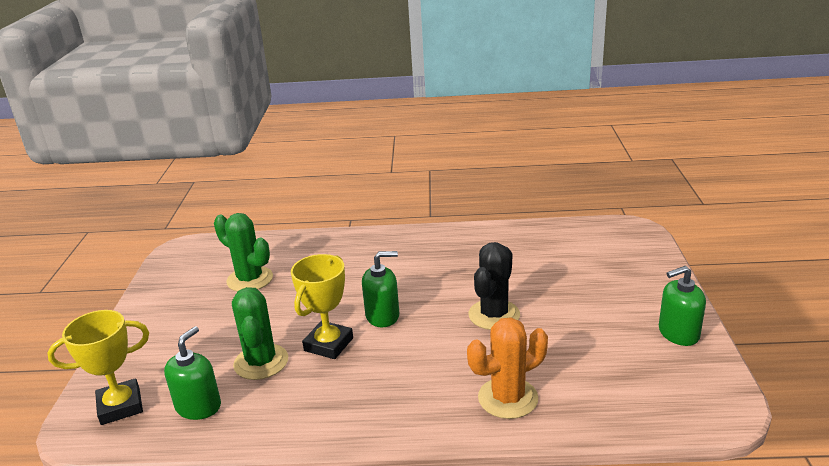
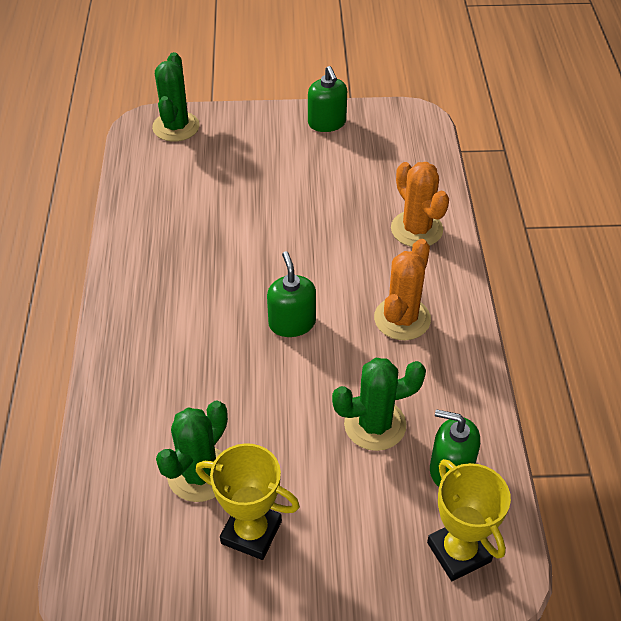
camera: 95 degrees left, 20 degrees up
yellow trophy [291,254,353,359] -> yellow trophy moved to [196,443,300,560]
black cactus [469,242,520,330] -> none
none -> green cactus [152,52,200,142]
none -> orange cactus [374,239,431,340]

